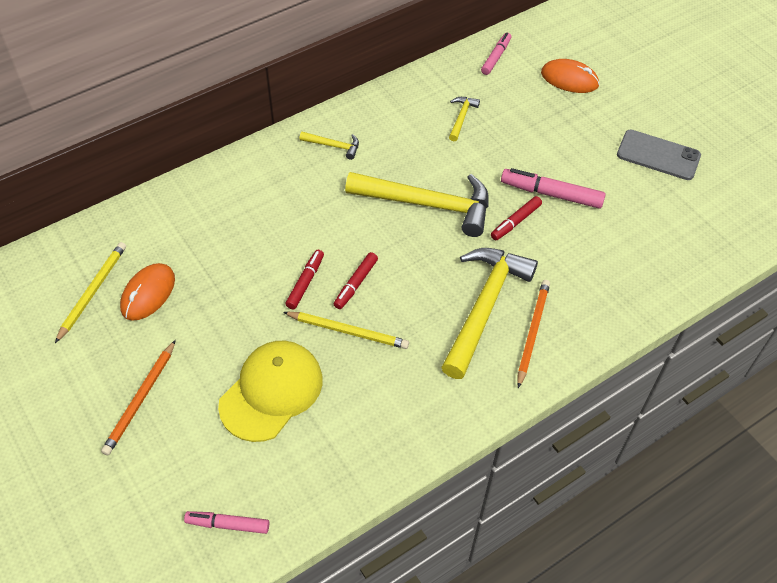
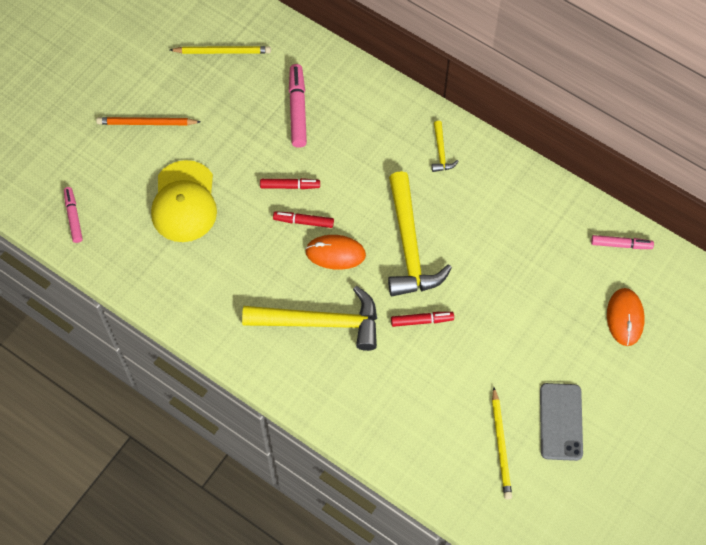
camera: 70 degrees right, 10 degrees up
orange mouse [120,263,175,321] -> orange mouse moved to [305,235,366,270]
yellow cap [218,341,323,442] -> yellow cap turned 75 degrees clockwise [151,160,217,242]
yellow pencil [283,312,409,349] -> yellow pencil moved to [492,387,512,499]
yellow hammer [449,97,480,141] -> none
red marker [491,196,542,240] -> red marker turned 150 degrees clockwise [391,312,454,327]
pink marker [501,168,606,209] -> pink marker moved to [289,64,307,148]
orange pencil [517,280,550,388] -> none

